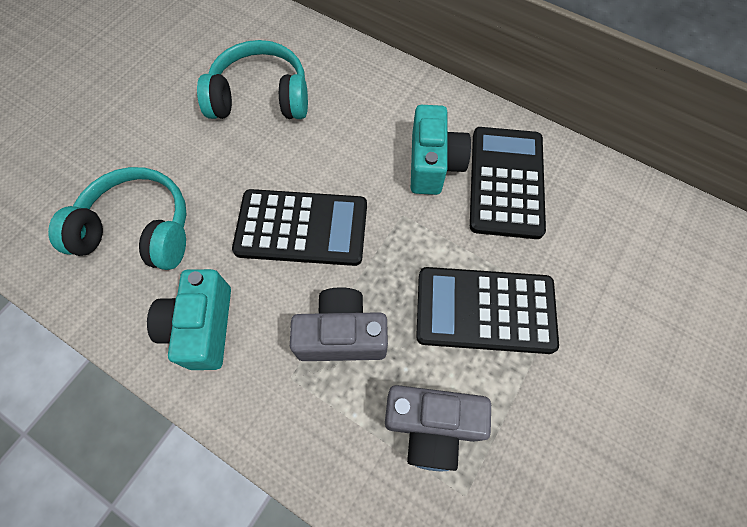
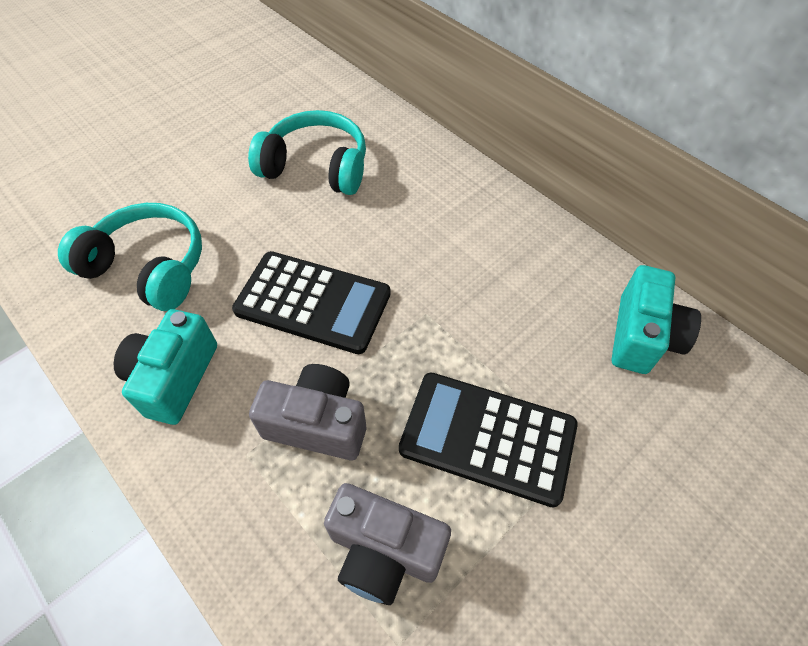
camera: 15 degrees right, 10 degrees down
turquoise camera [411,105,471,195] -> turquoise camera moved to [612,265,701,374]
black calculator [470,127,546,239] -> none

